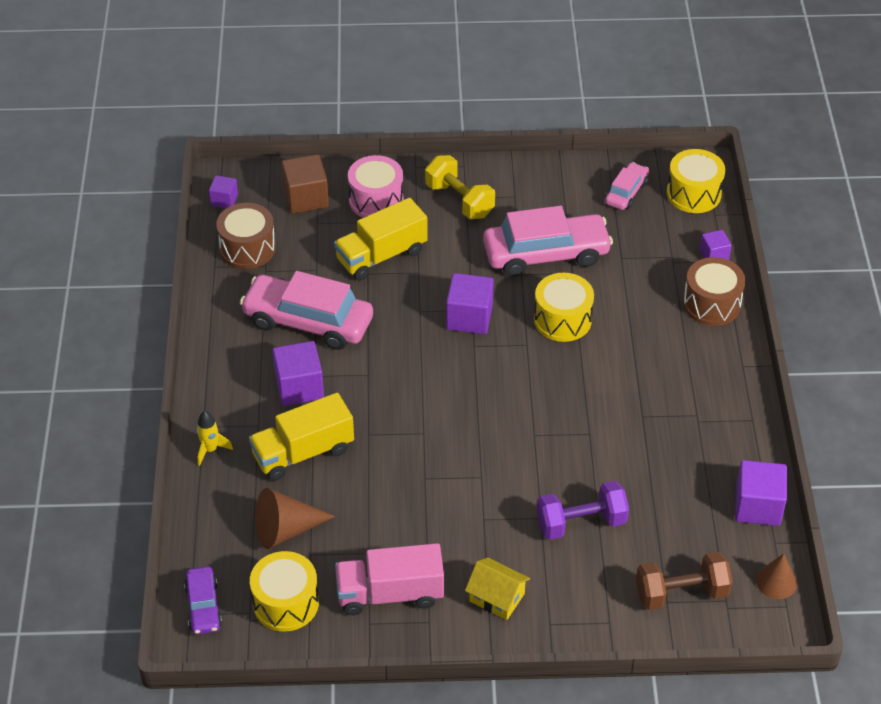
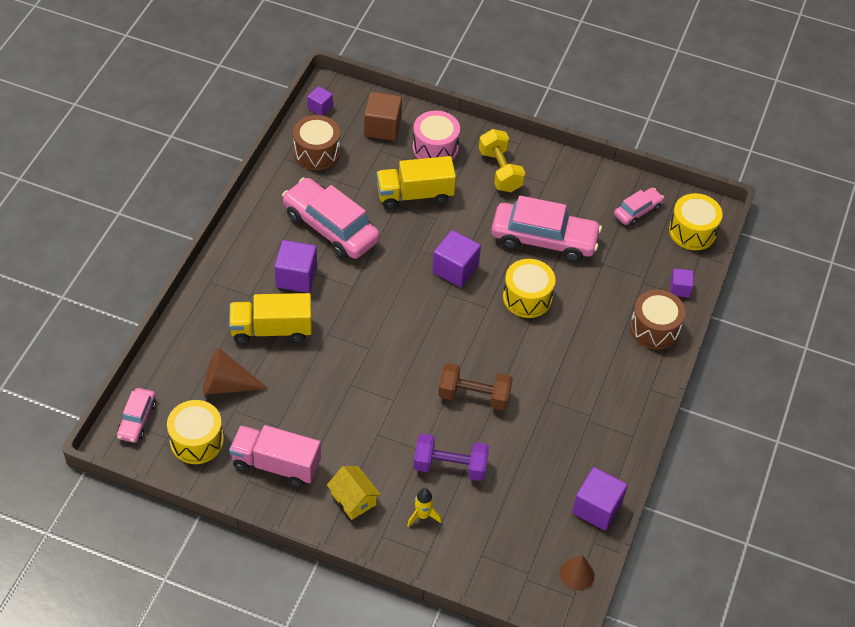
camera: 20 degrees right, 5 degrees up
purple car [184,566,222,635] -> pink car [117,388,156,443]
yellow rocket [196,411,233,466] -> yellow rocket moved to [407,488,442,527]
brown dumbbell [636,552,732,610] -> brown dumbbell moved to [438,363,513,411]

